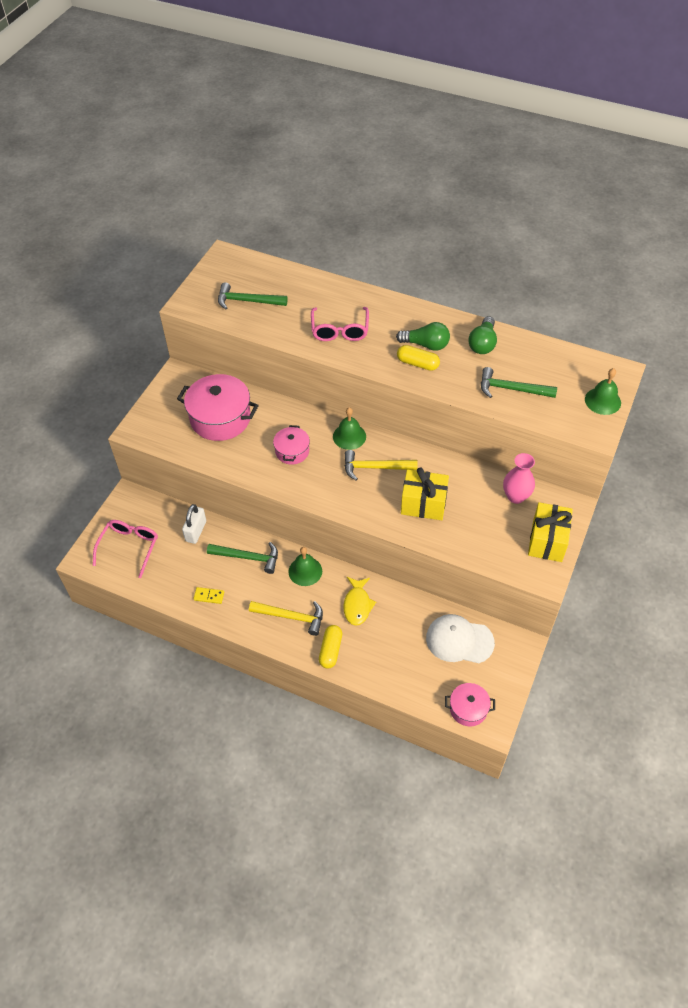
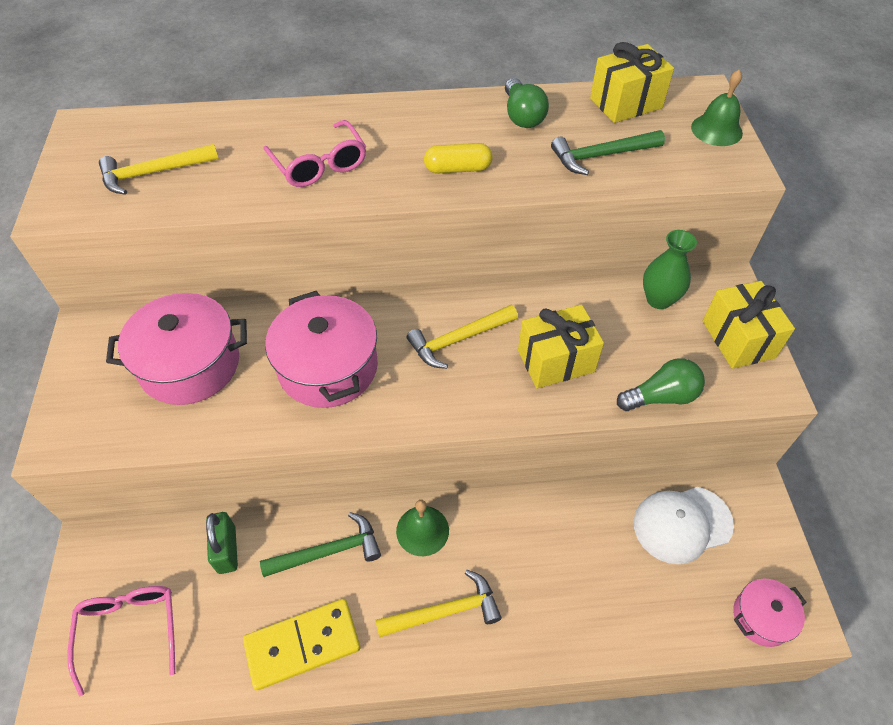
camera: 30 degrees left, 0 degrees up
white padlock [182,504,206,544] -> green padlock [206,512,238,574]
yellow domino [193,587,224,604] -> yellow domino [243,599,360,690], size x2.21
green hammer [218,282,288,309] -> yellow hammer [99,144,219,195]
pink pot [273,425,310,465] -> pink pot [265,291,378,408], size x1.83
yellow capsule [319,625,342,668] -> none
green bell [333,407,366,450] -> none
yellow fish [343,577,376,626] -> none
green light bulb [396,322,450,351] -> green light bulb moved to [617,358,705,411]
pink vase [503,453,535,504] -> green vase [643,230,697,309]
none -> yellow gift [590,42,674,123]

